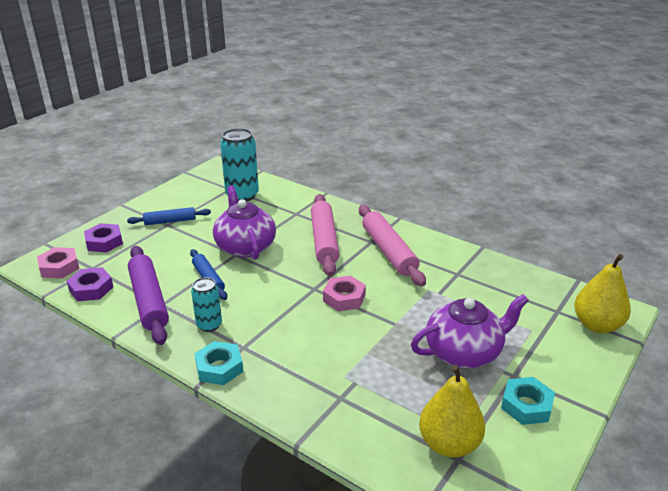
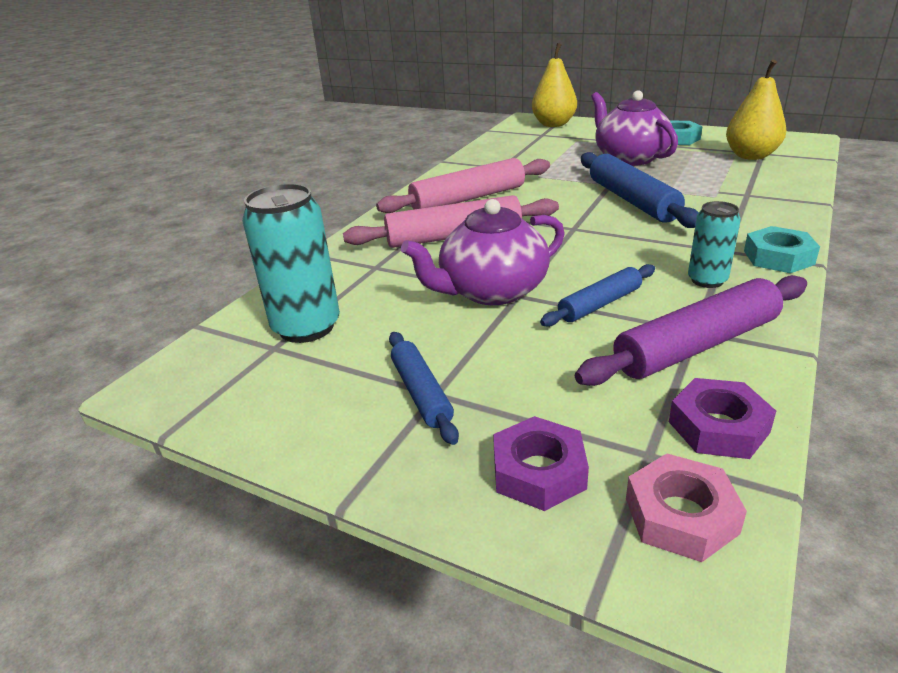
camera: 95 degrees left, 0 degrees up
pink nut [323,276,366,311] -> none
none -> blue rolling pin [581,152,699,228]

